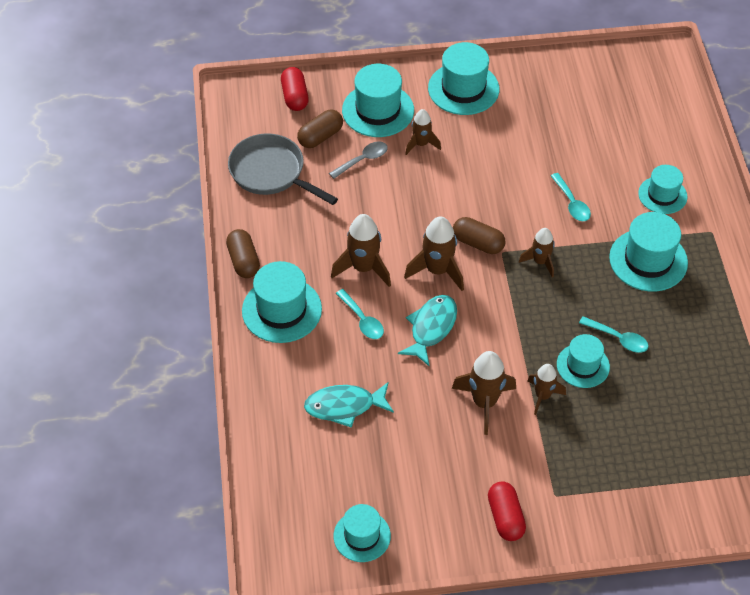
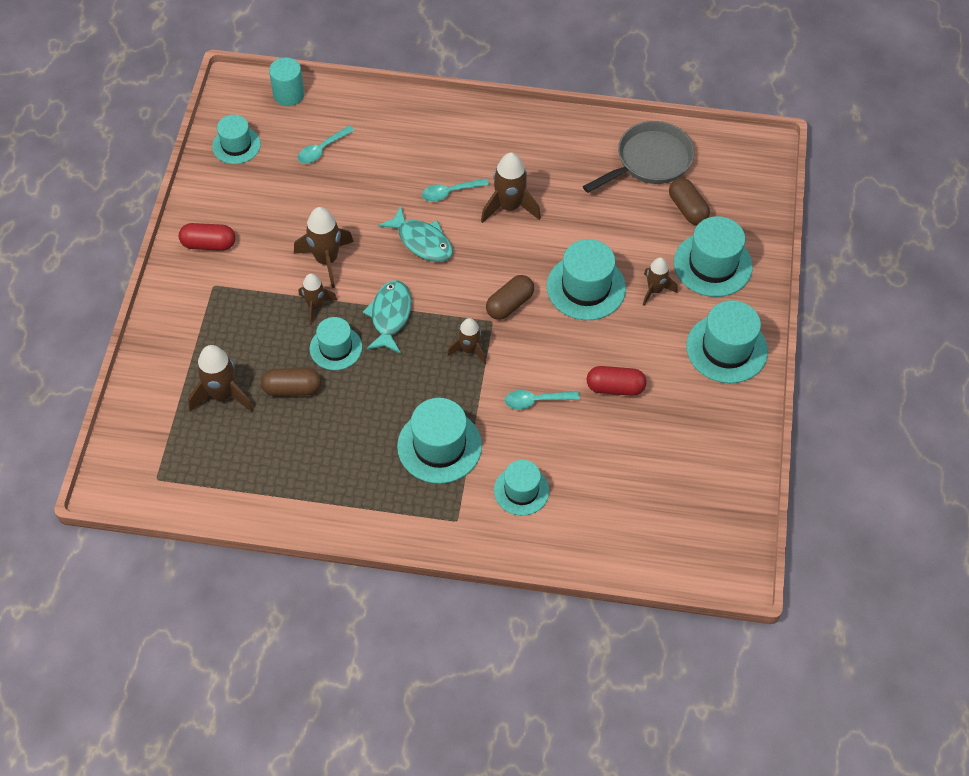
camera: 105 degrees right, 5 degrees up
brown capsule [226,229,260,278] -> brown capsule moved to [261,368,321,396]
turquoise hat [242,261,322,343] -> turquoise hat moved to [547,239,626,320]
red capsule [281,67,309,111] -> red capsule moved to [586,366,647,396]
turquoise fish [304,382,394,428] -> turquoise fish moved to [363,280,411,354]
grey spoon [329,142,388,179] -> none
brown rocket [404,216,464,291] -> brown rocket moved to [188,345,254,412]
turquoise spoon [579,316,649,353] -> turquoise spoon moved to [298,126,355,164]
none -> turquoise cylinder [269,57,304,106]

